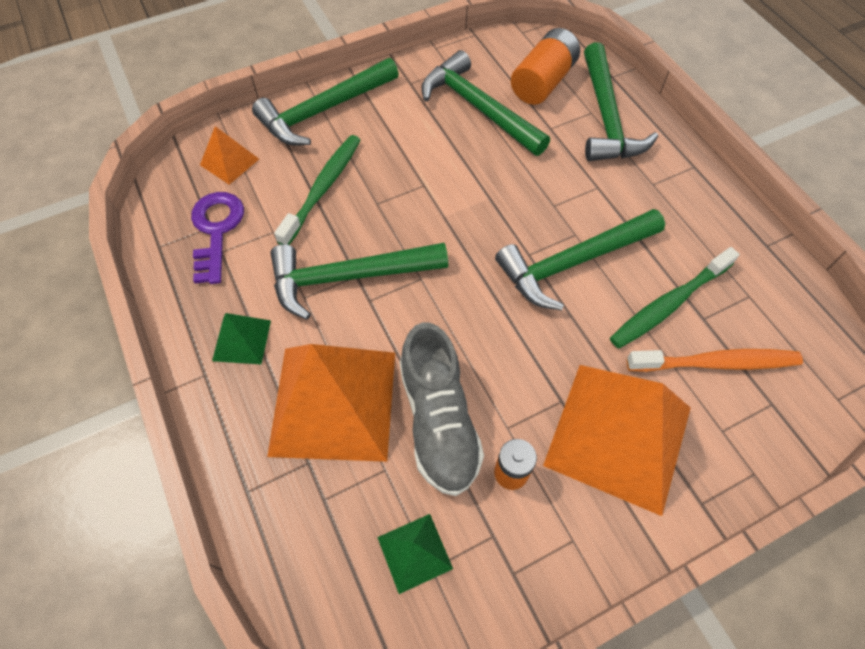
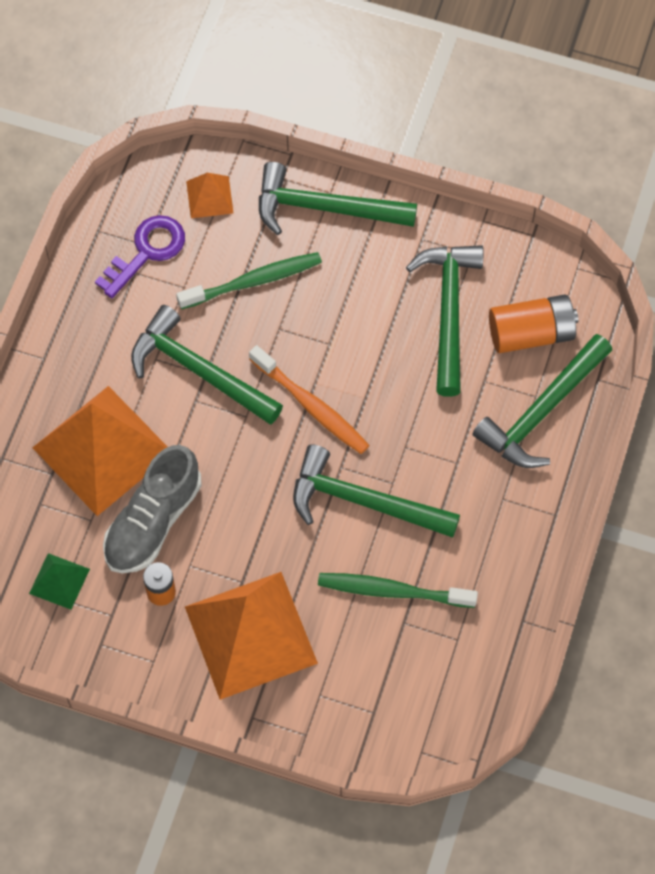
camera: 45 degrees right, 5 degrees up
green pyramid [212,313,271,364] -> none
orange toothbrush [627,349,803,372] -> orange toothbrush moved to [249,345,369,454]

